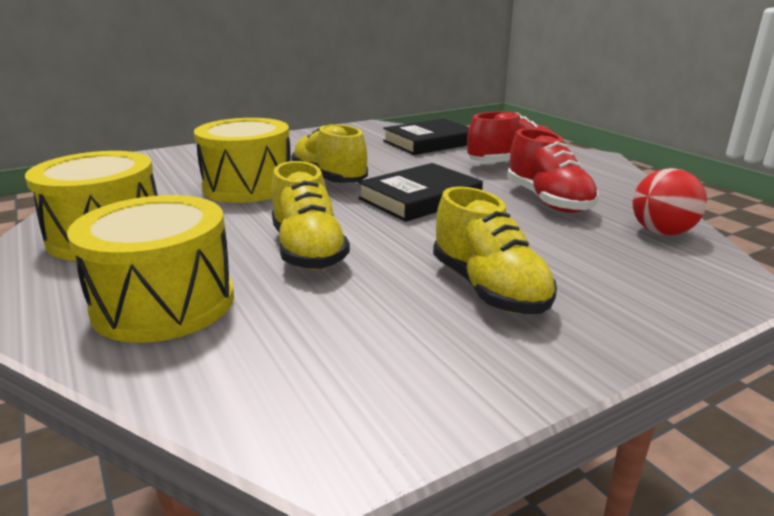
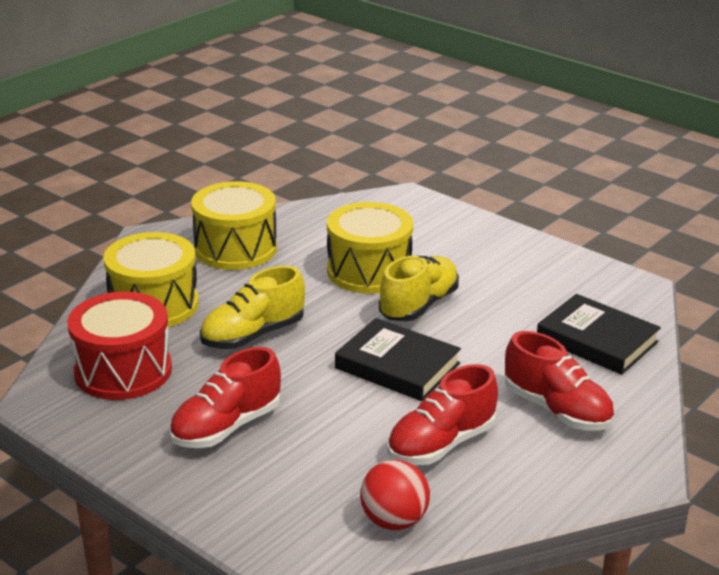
camera: 70 degrees right, 5 degrees up
yellow shoe [433,187,557,314] -> red shoe [169,347,281,448]
none -> red drum [67,292,172,400]

